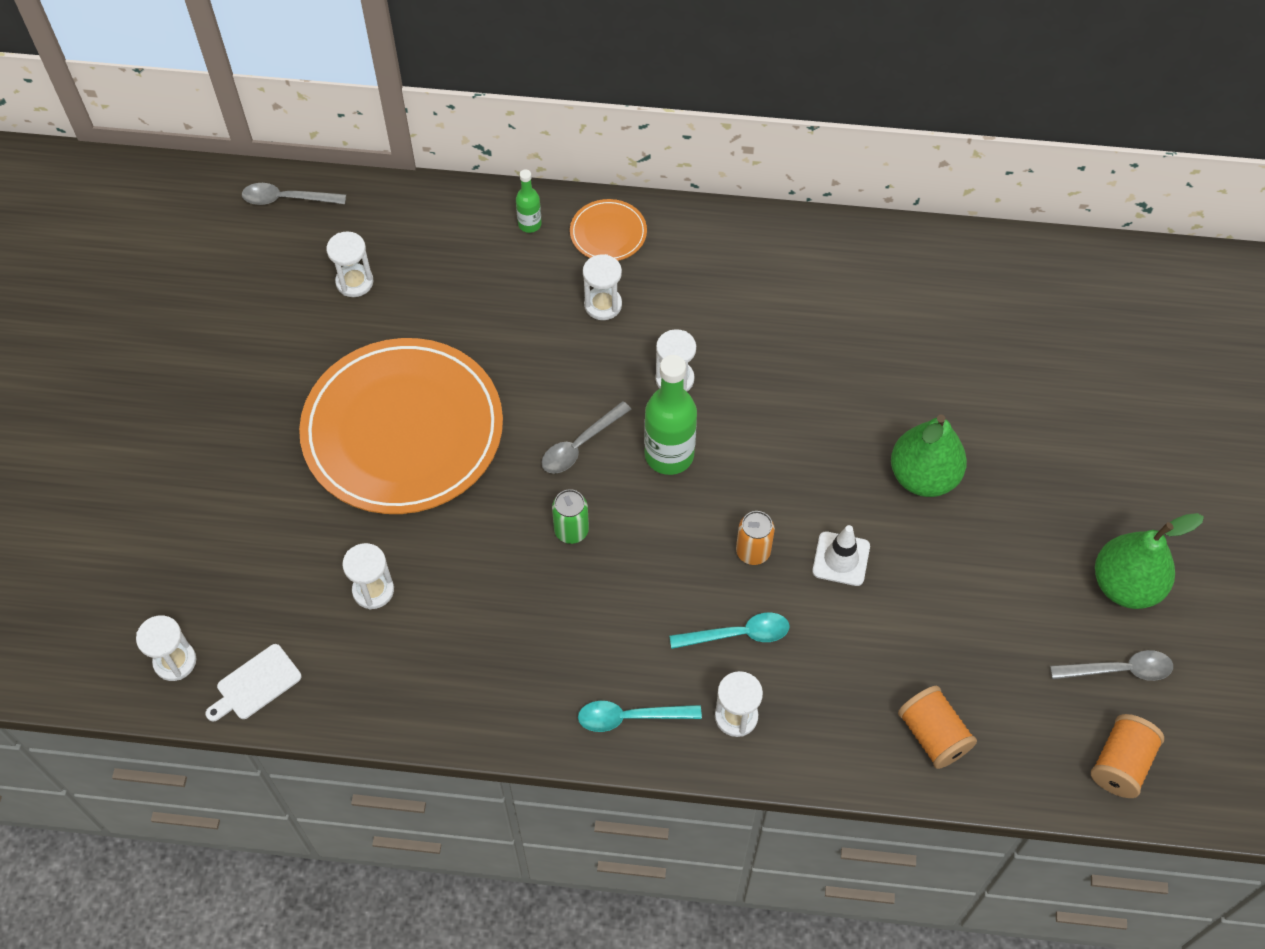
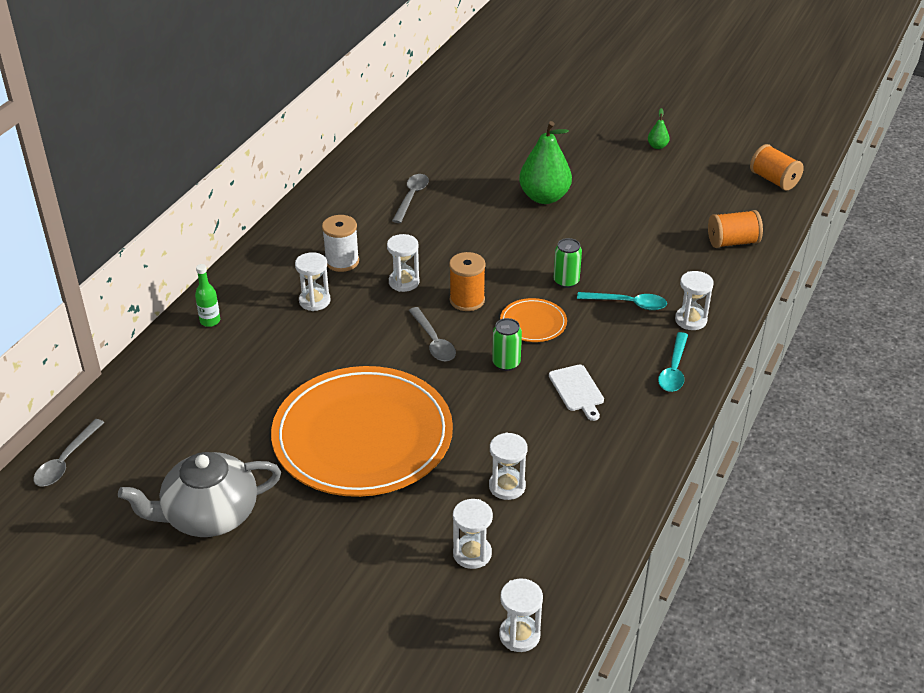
camera: 70 degrees left, 20 degrees down
white cutting board [206,644,302,722] -> white cutting board moved to [549,365,604,421]
white hourglass [326,231,373,297] -> white hourglass moved to [453,499,493,569]
orange plate [570,199,647,261] -> orange plate moved to [500,298,567,342]
green bottle [644,355,697,475] -> orange spool [449,252,486,311]
turquoise spoon [669,612,789,649] -> turquoise spoon turned 90 degrees clockwise [577,292,667,310]
orange can [736,511,775,565] -> green can [554,238,582,288]
white traffic cone [812,525,870,586] -> none
grey spoon [1050,650,1173,681] -> grey spoon moved to [392,174,429,223]
green pear [1095,513,1204,609] -> green pear [648,108,670,149], size x0.44
none -> grey teapot [118,452,281,537]
none -> white spool [322,215,359,272]

